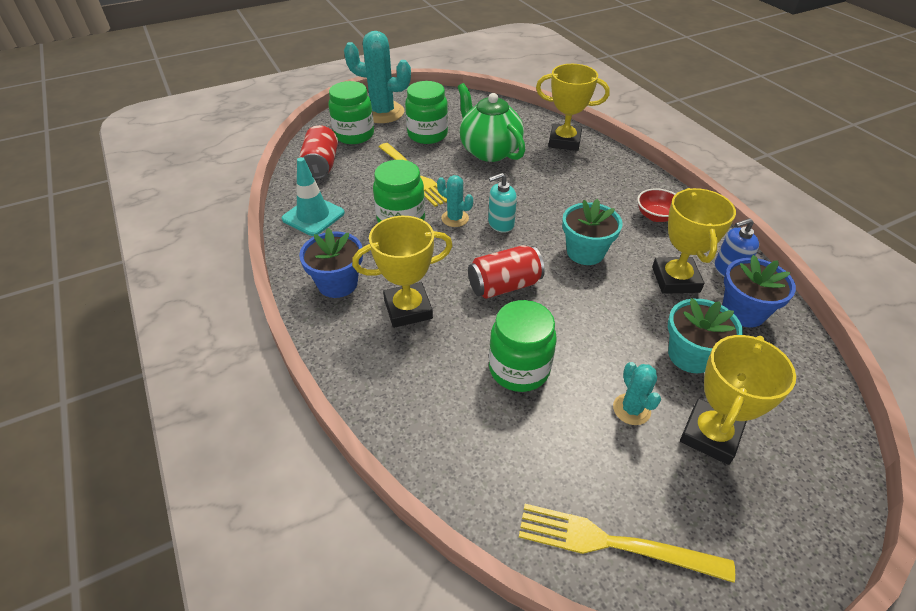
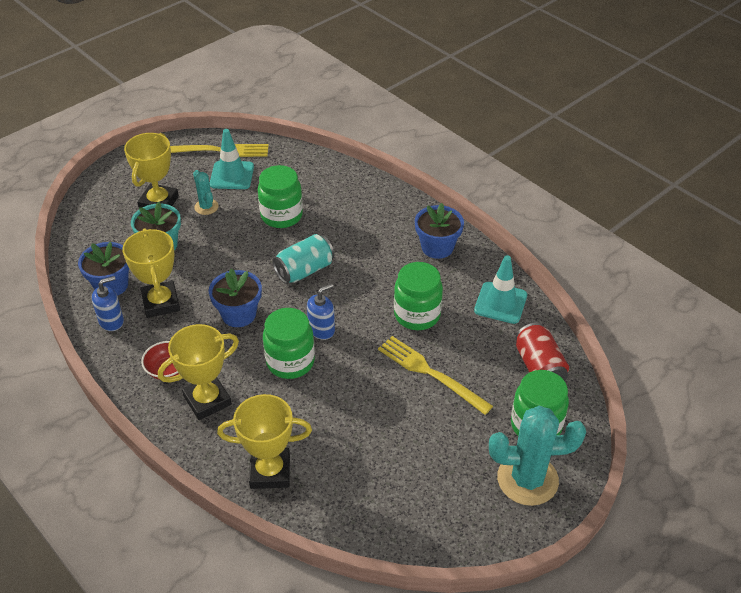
camera: 165 degrees right, 0 degrees up
yellow trophy [352,216,453,328] -> yellow trophy moved to [158,324,239,420]
green jar [405,81,448,144] -> green jar moved to [263,308,315,379]
turquoise cactus [437,175,473,227] -> none
green teapot [458,83,525,162] -> none
red can [468,245,545,299] -> turquoise can [272,234,334,284]
turquoise soap dispenser [488,173,517,233] -> blue soap dispenser [307,284,335,340]
turquoise flower pot [562,199,623,265] -> blue flower pot [209,269,262,327]
none -> turquoise traffic cone [210,129,254,189]

